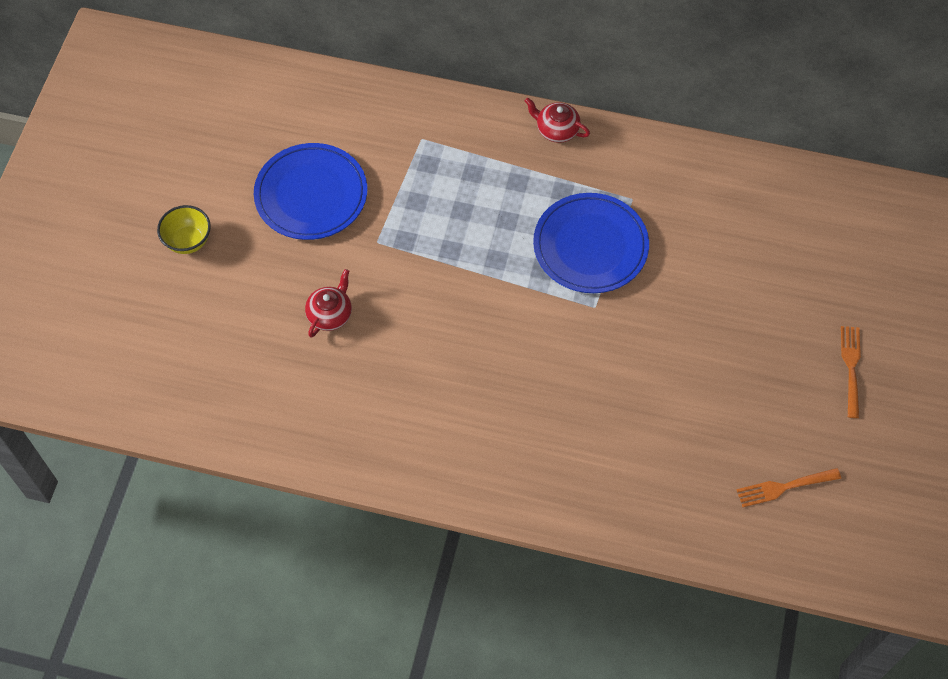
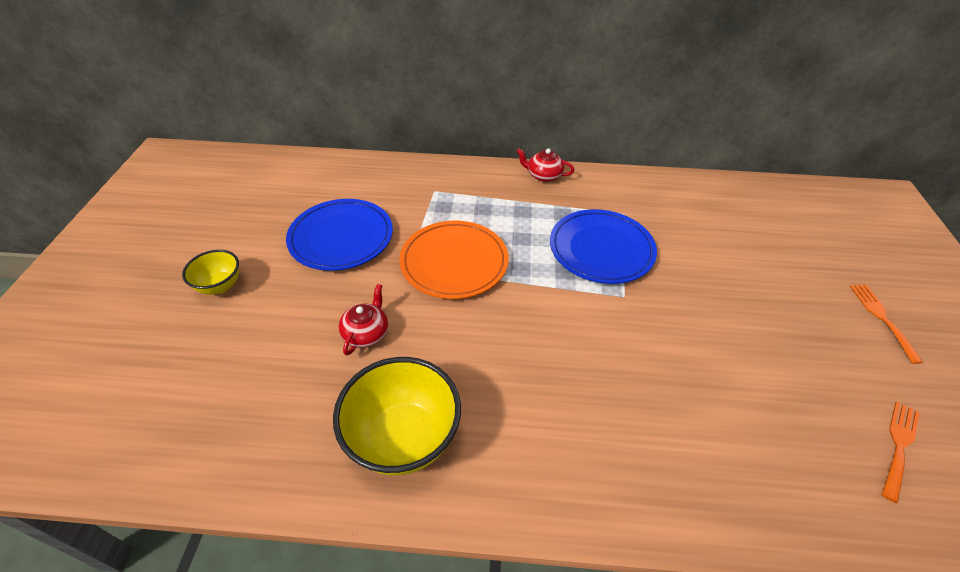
camera: 10 degrees left, 15 degrees down
orange fork [737,468,841,507] -> orange fork turned 150 degrees clockwise [882,402,920,503]
none -> yellow bowl [333,357,461,476]
none -> orange plate [399,221,509,299]

